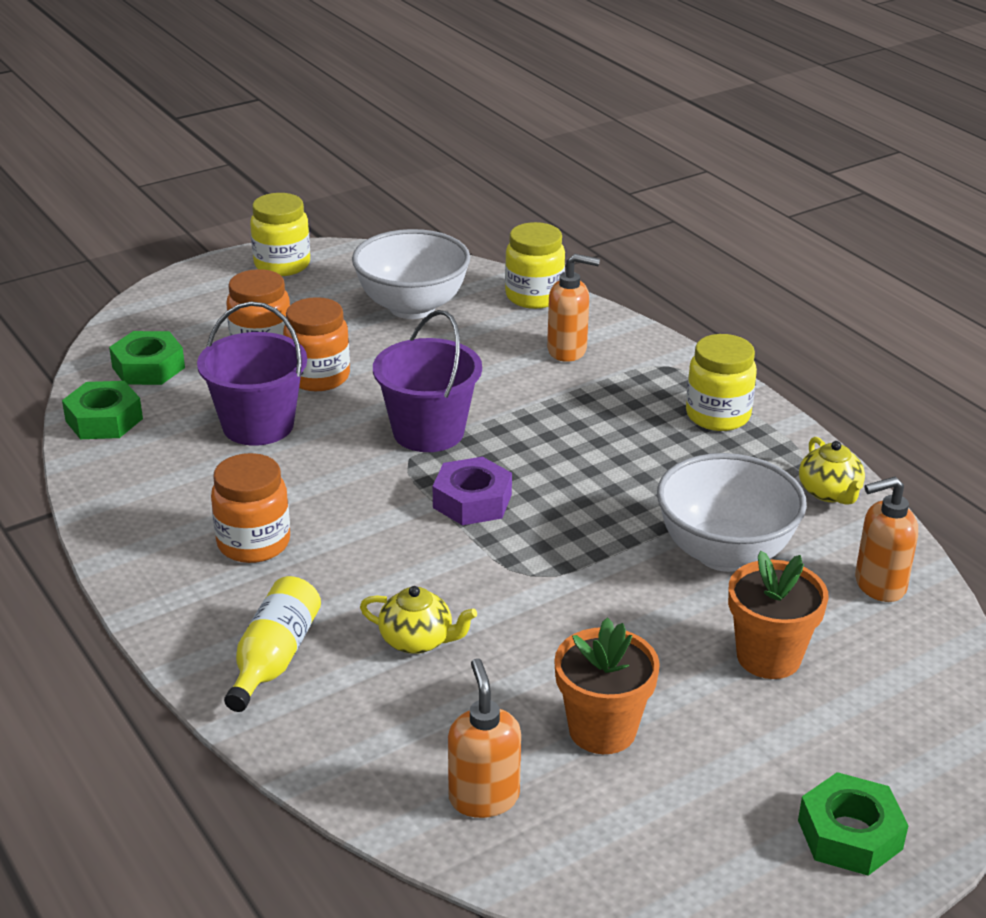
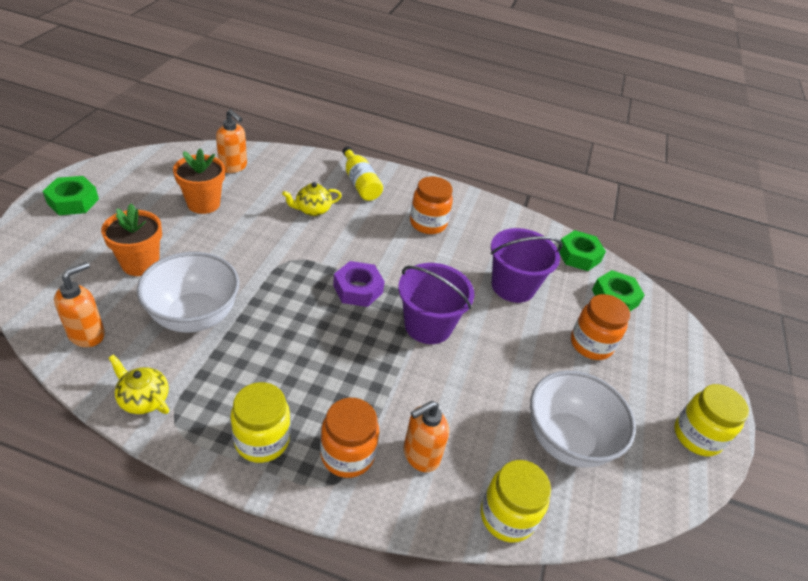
camera: 135 degrees right, 10 degrees up
orange jar [283,297,350,391] -> orange jar moved to [320,398,379,478]

